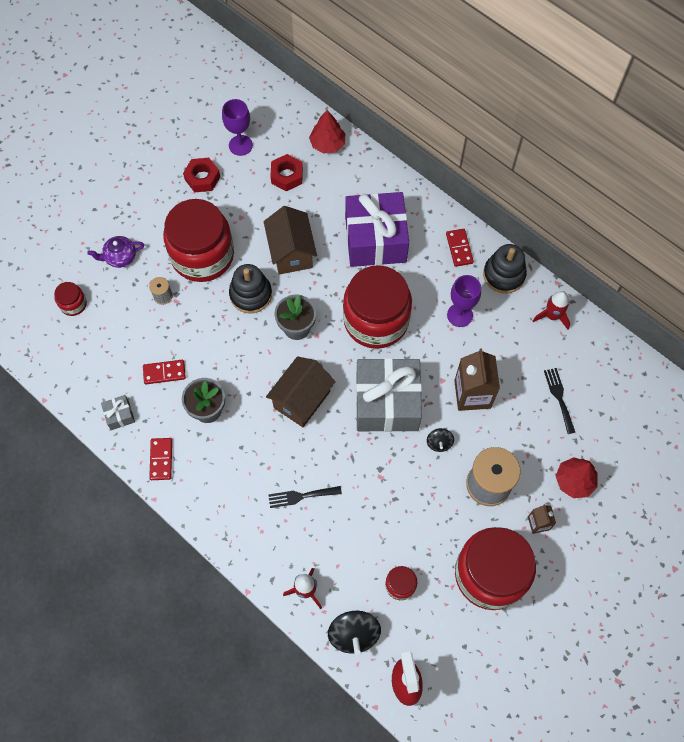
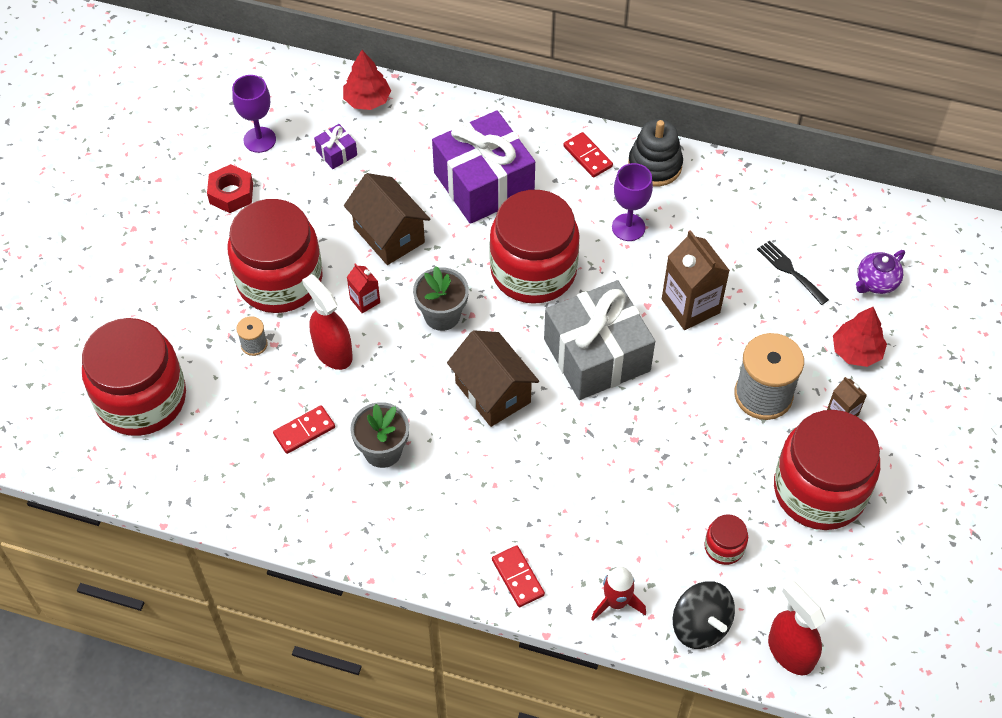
camera: 25 degrees left, 10 degrees down
red jar [54,282,87,316] -> red jar [82,318,186,436], size x2.38
purple teapot [87,236,144,268] -> purple teapot moved to [856,250,905,294]
grey gift [101,395,135,430] -> none
red domino [149,438,172,480] -> red domino moved to [492,545,545,607]
black stacking toy [229,264,272,314] -> red carton [347,263,380,313]
brown house [266,356,336,427] -> brown house turned 45 degrees counterclockwise [447,330,539,427]
black fork [268,486,342,508] -> none
red nut [270,154,303,191] -> purple gift [314,124,357,169]
black spinning top [427,428,454,452] -> none
red rocket [533,291,570,330] -> none
none -> red spray bottle [302,274,353,370]

